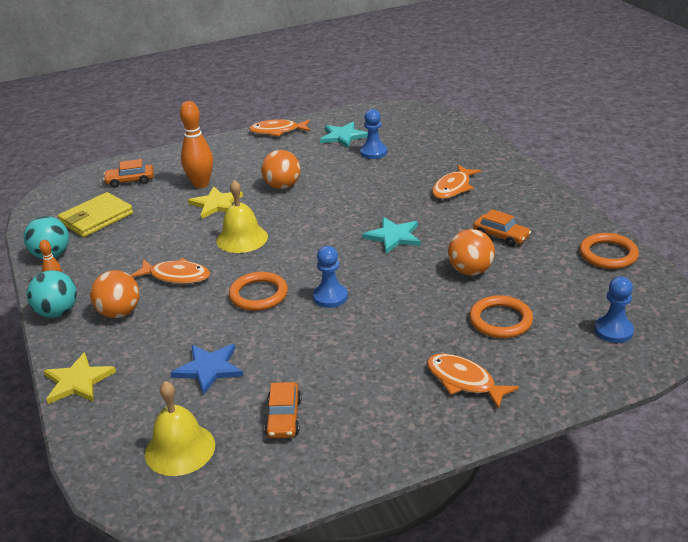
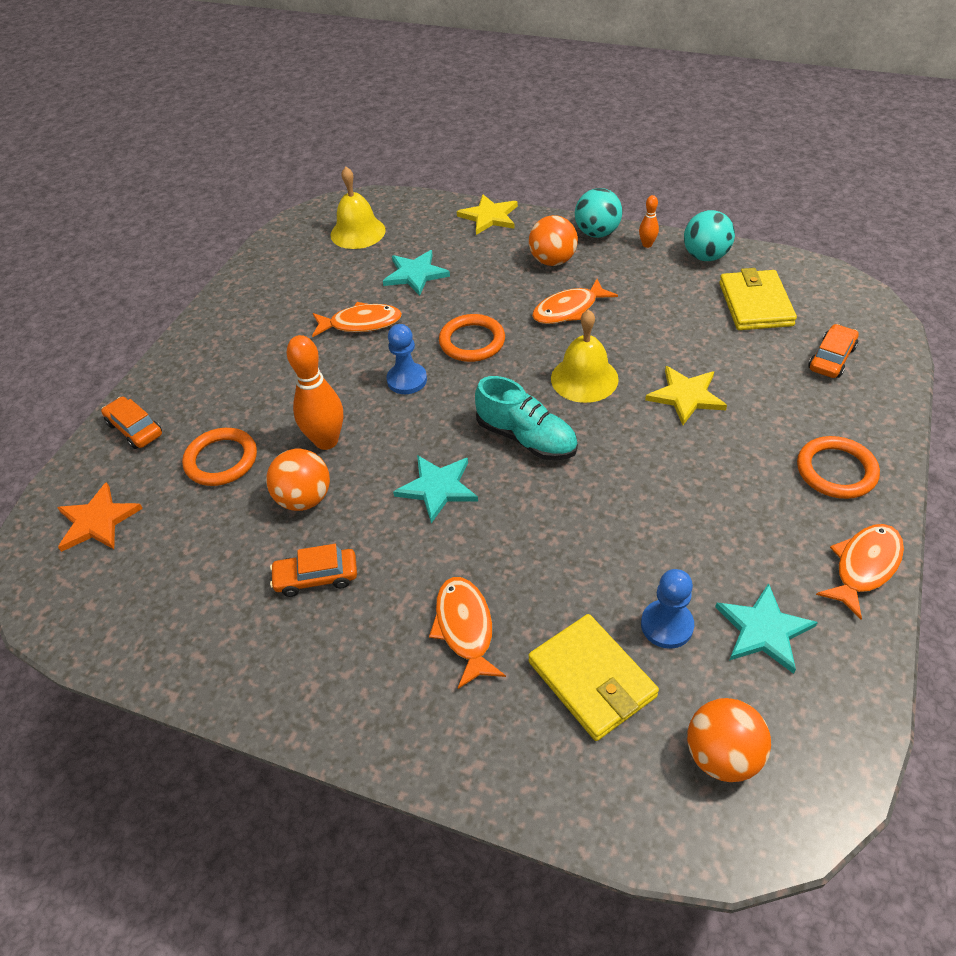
camera: 135 degrees right, 15 degrees up
blue star [171,344,243,395] -> turquoise star [383,250,450,296]
orange bowling pin [180,101,213,188] -> orange bowling pin moved to [286,335,343,450]
orange ball [261,150,300,189] -> orange ball moved to [687,698,771,782]
orange car [265,382,301,438] -> orange car moved to [101,397,162,449]
orange fish [427,353,519,409] -> orange fish moved to [312,302,402,337]
orange ring [579,233,639,269] -> orange ring moved to [797,436,880,499]
blue pawn [595,277,634,343] -> orange star [57,482,143,552]
none -> turquoise shoe [475,376,578,460]
none -> yellow wallet [528,614,659,741]

